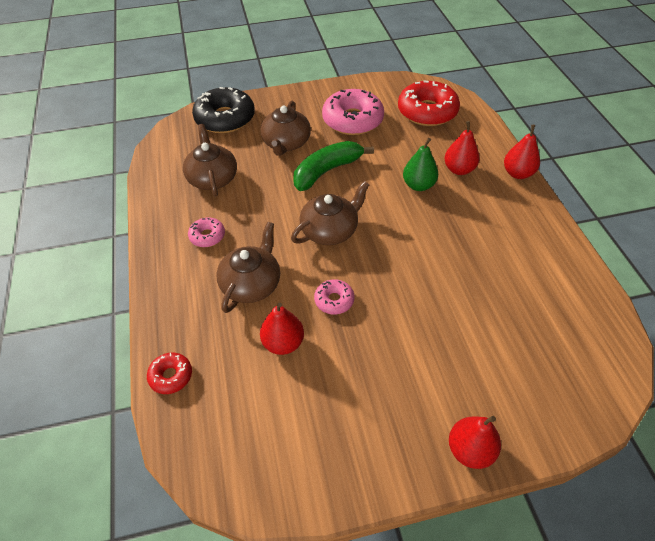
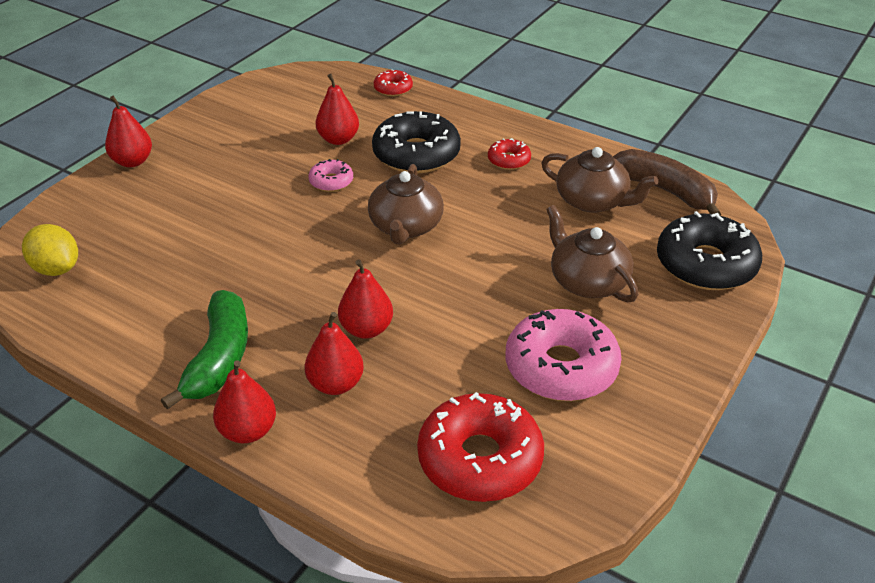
camera: 135 degrees right, 10 degrees down
pink donut [188,218,225,247] -> red donut [488,138,531,170]
brown teapot [216,222,280,313] -> black donut [372,111,461,174]
green banana [293,141,374,191] -> green banana moved to [161,290,248,410]
green pear [403,138,438,191] -> red pear [338,259,393,339]
none -> yellow lemon [22,224,78,276]
none -> brown banana [613,149,721,216]

